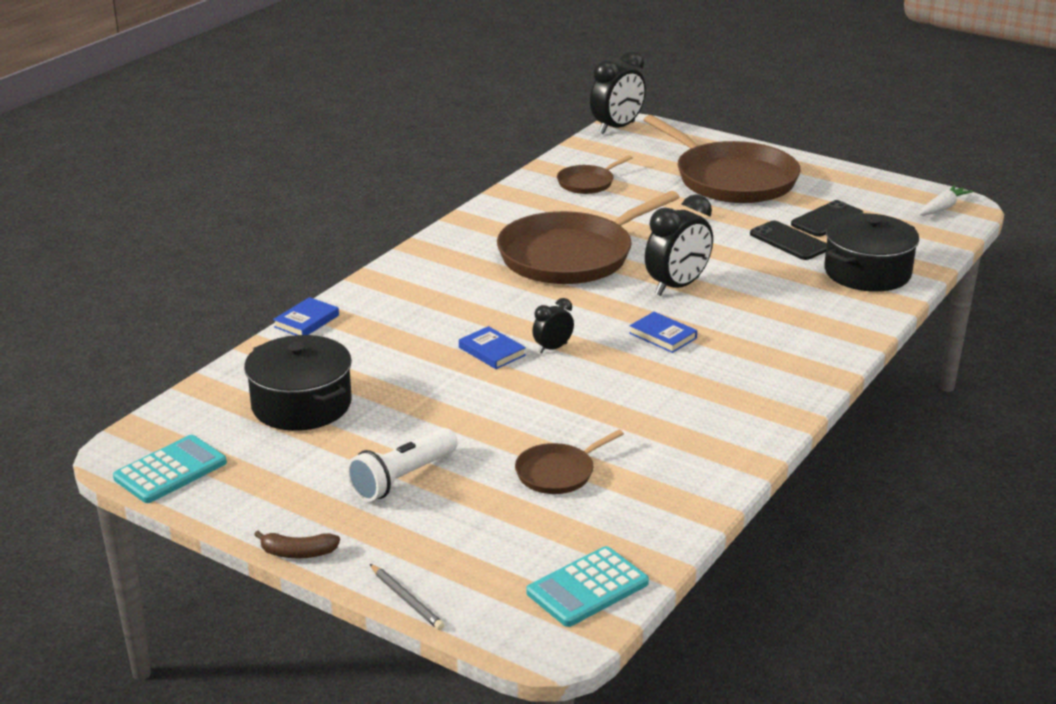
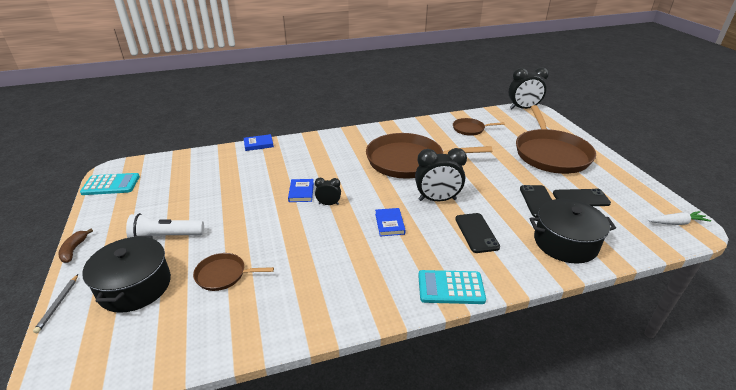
camera: 40 degrees right, 5 degrees up
black pot [244,335,352,431] -> black pot moved to [82,236,171,313]
brown banana [254,531,340,558] -> brown banana turned 45 degrees clockwise [58,228,93,263]
turquoise calculator [526,546,649,627] -> turquoise calculator moved to [418,270,486,304]
none -> black phone [455,213,500,253]

